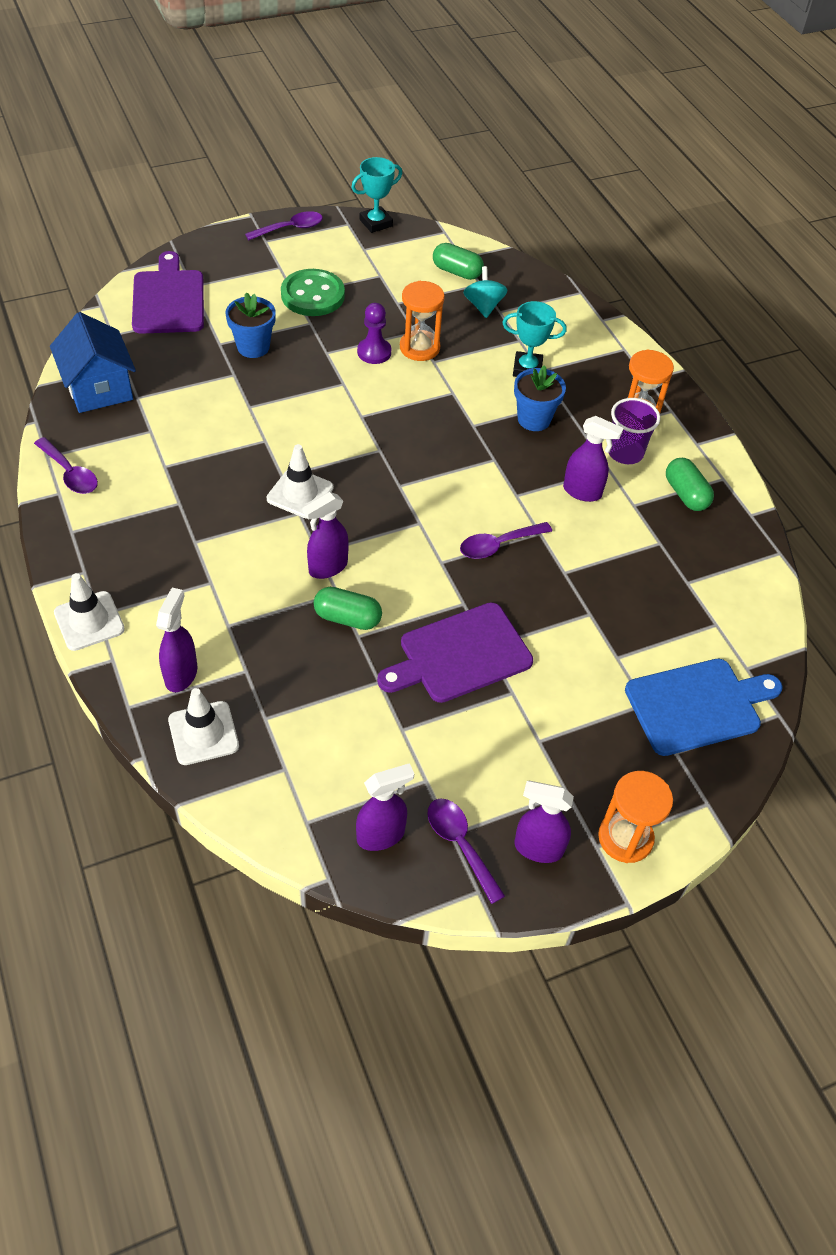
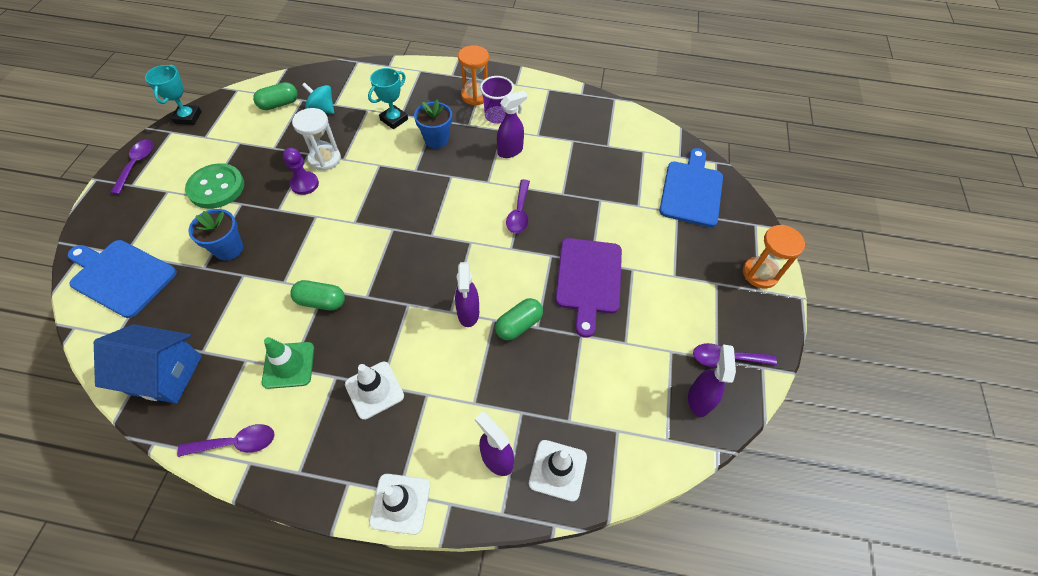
camera: 55 degrees left, 5 degrees up
purple cutting board [132,251,204,334] -> blue cutting board [67,240,177,318]
white traffic cone [267,444,333,519] -> white traffic cone moved to [345,362,404,420]
orange hourglass [400,281,445,361] -> white hourglass [292,108,341,171]
purple spray bottle [514,781,574,863] -> none
green capsule [666,458,714,511] -> green capsule moved to [291,280,345,311]
none -> green traffic cone [262,337,314,389]

